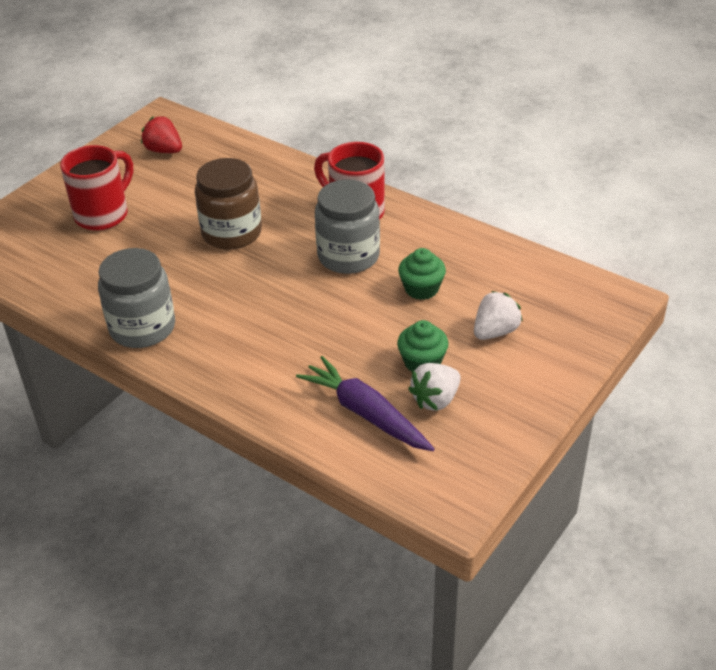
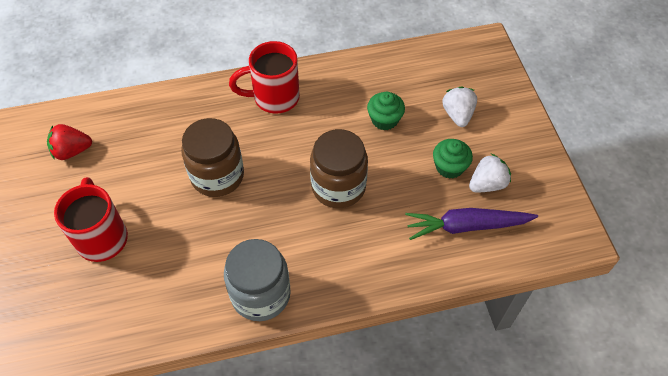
camera: 50 degrees left, 15 degrees up
grey jar [315,179,380,274] -> none
white strawberry [408,363,461,411] -> white strawberry turned 120 degrees counterclockwise [469,154,511,192]
none -> brown jar [310,129,368,208]

